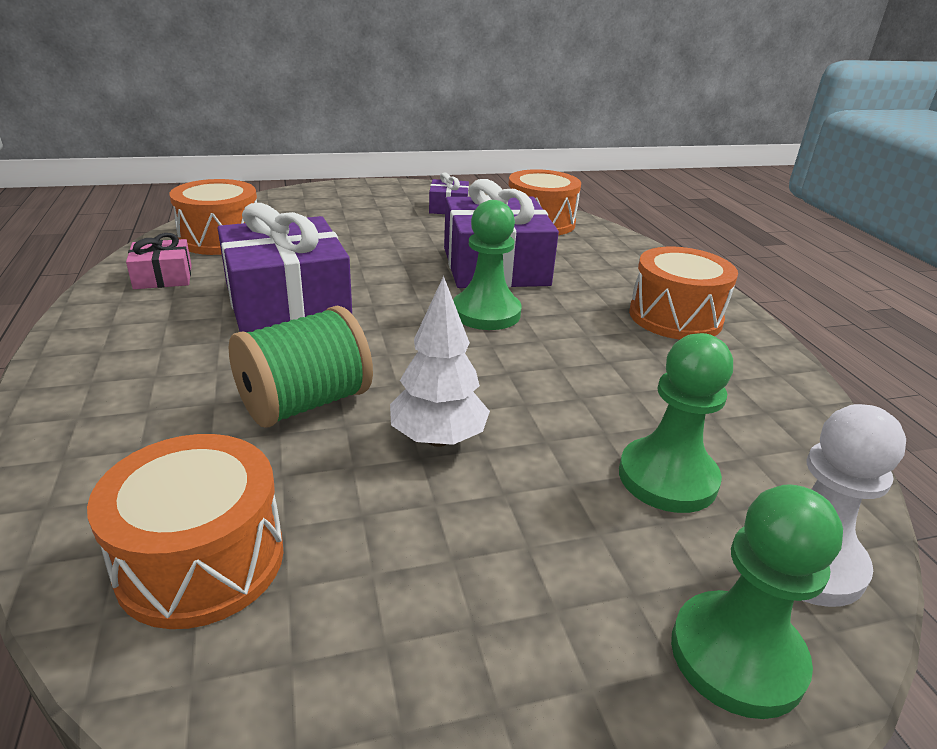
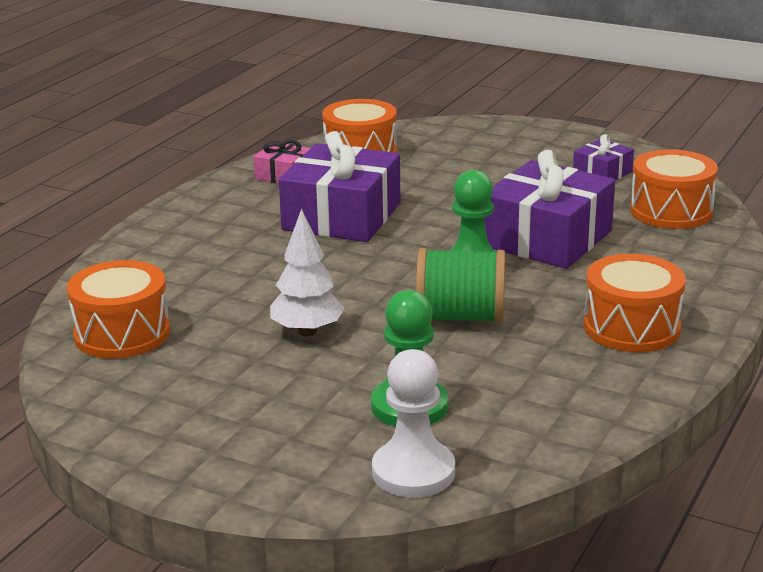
camera: 45 degrees right, 5 degrees down
green spool [229,306,373,428] -> green spool moved to [416,248,505,324]
green pawn [671,484,843,719] -> none

